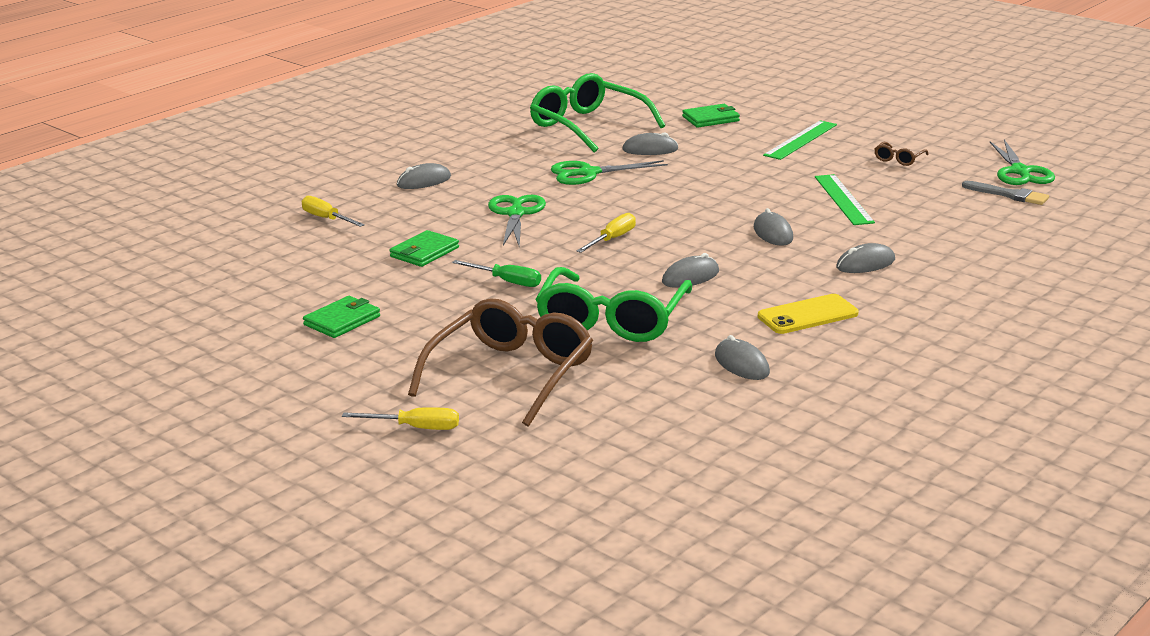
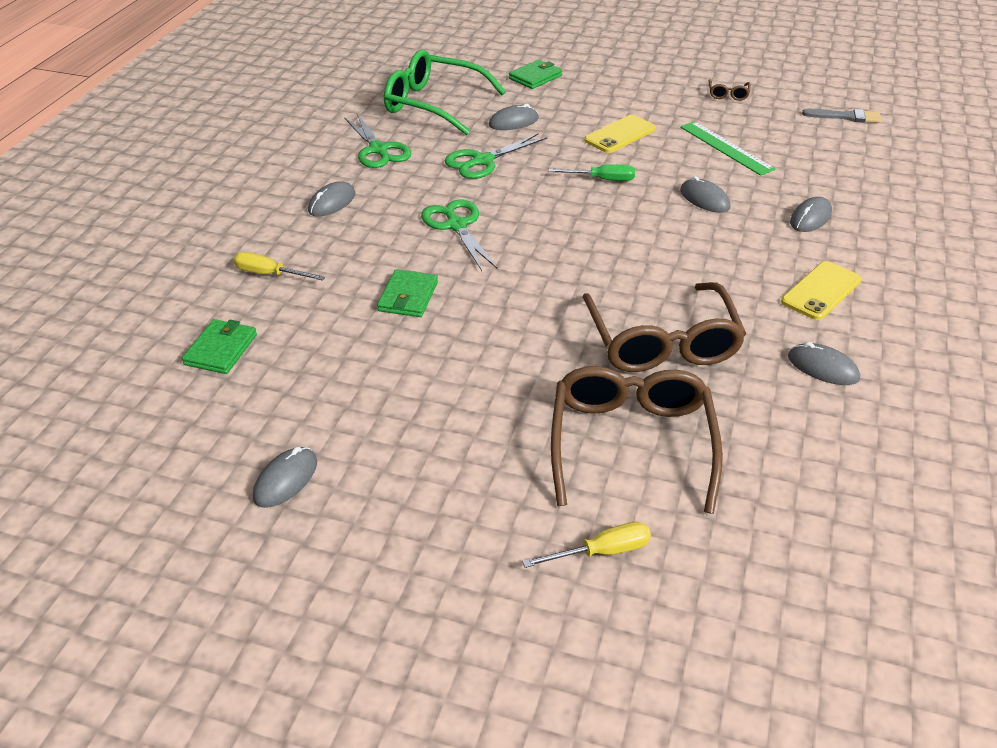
camera: 25 degrees left, 15 degrees up
green wallet [303,296,380,338] -> green wallet moved to [182,319,257,374]
green screwdriver [452,260,541,287] -> green screwdriver moved to [548,164,635,181]
green glasses [535,267,692,342] -> brown glasses [582,282,746,372]
yellow screwdriver [577,213,636,253] -> none
grey mouse [662,253,719,288] -> grey mouse moved to [253,447,317,508]
green ruler [763,120,837,160] -> none
green scissors [990,140,1055,185] -> green scissors moved to [344,114,411,168]
none -> yellow phone [584,115,656,153]

